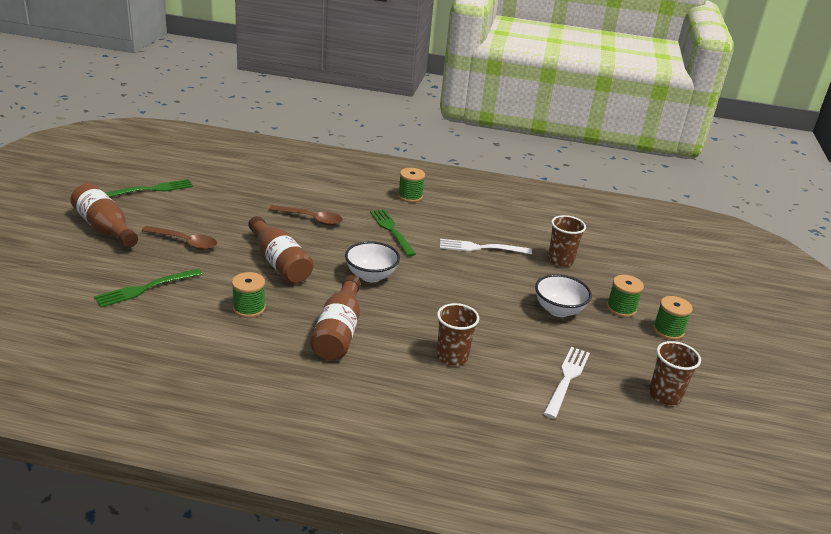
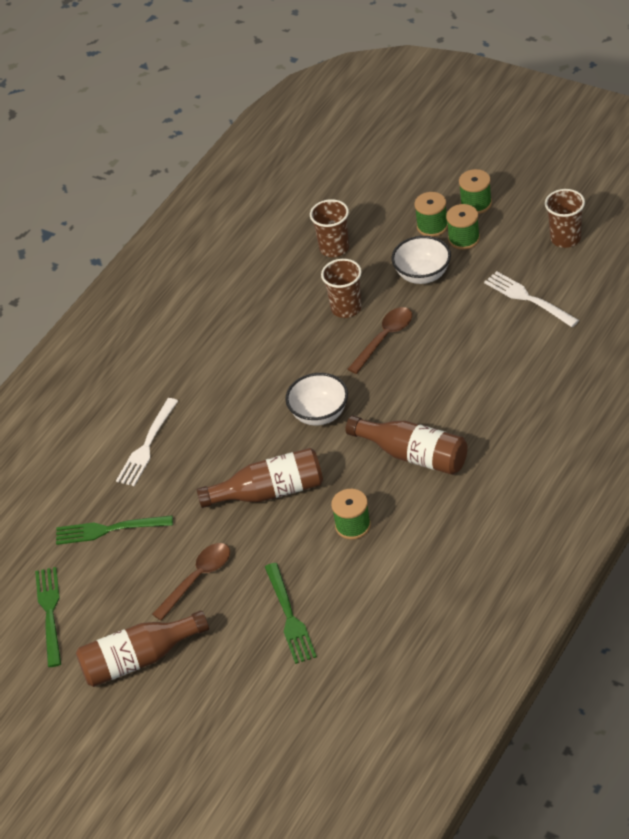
camera: 60 degrees left, 15 degrees up
brown spoon [269,205,343,225] -> brown spoon moved to [348,307,412,374]
green fork [370,209,416,257] -> green fork moved to [56,515,173,545]
green spool [398,168,425,202] -> green spool moved to [446,204,480,250]
brown cup [437,303,479,366] -> brown cup moved to [321,259,362,318]
white fork [440,239,532,254] -> white fork moved to [116,398,178,486]

